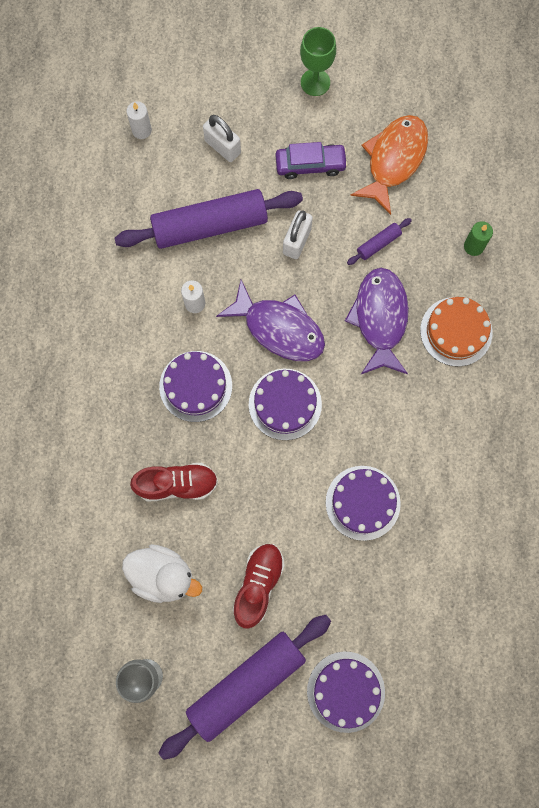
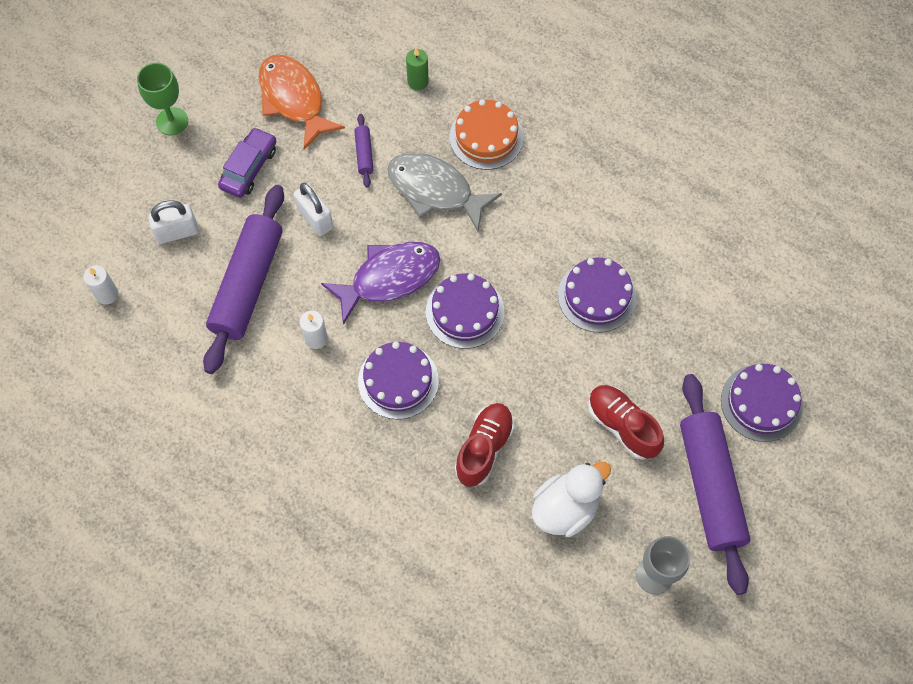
camera: 60 degrees left, 10 degrees down
purple fish [345,268,409,374] -> grey fish [387,153,502,231]

